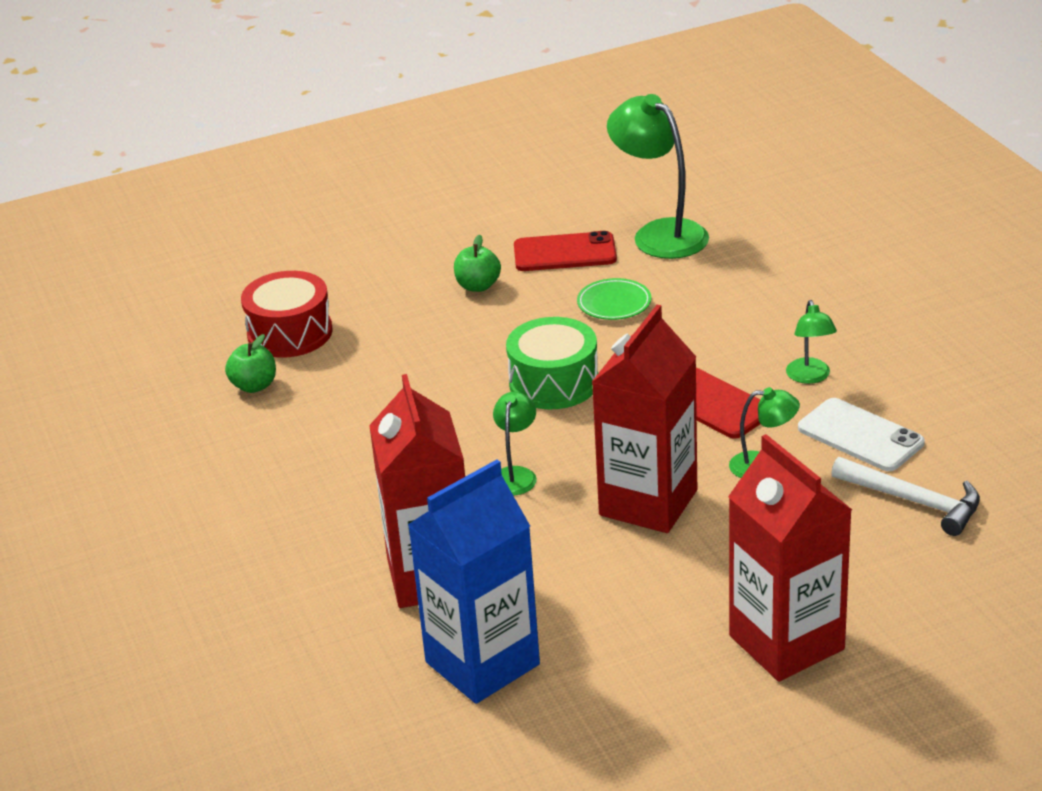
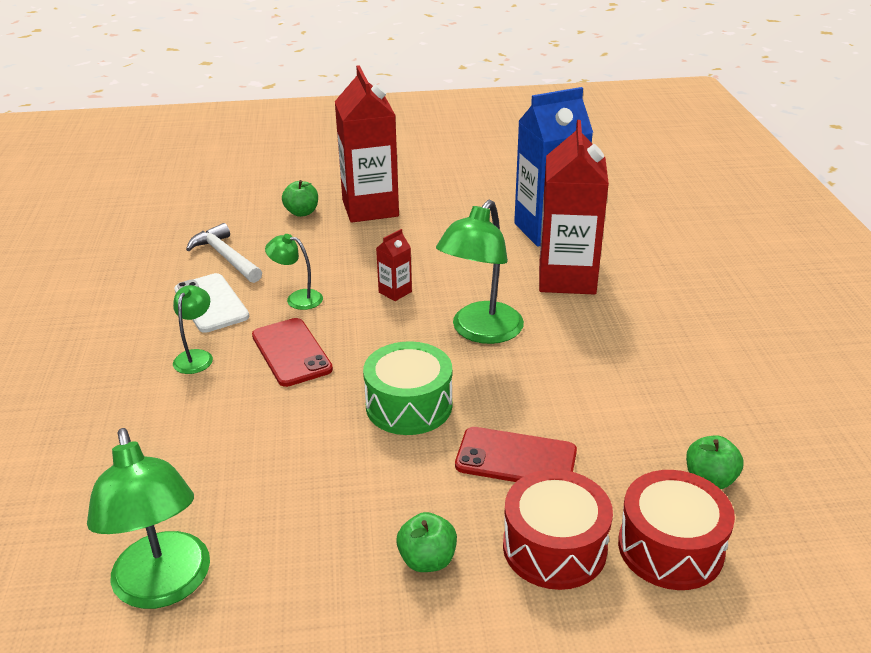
camera: 165 degrees left, 0 degrees up
green lamp [493,392,537,496] -> green lamp [436,200,524,344], size x1.89
red phone [514,231,617,271] -> red phone moved to [455,427,577,482]
green plate [577,278,652,320] -> none
red carton [592,304,697,533] -> red carton [376,229,412,301], size x0.42
none -> green apple [282,180,318,217]
none -> red drum [503,469,613,590]

